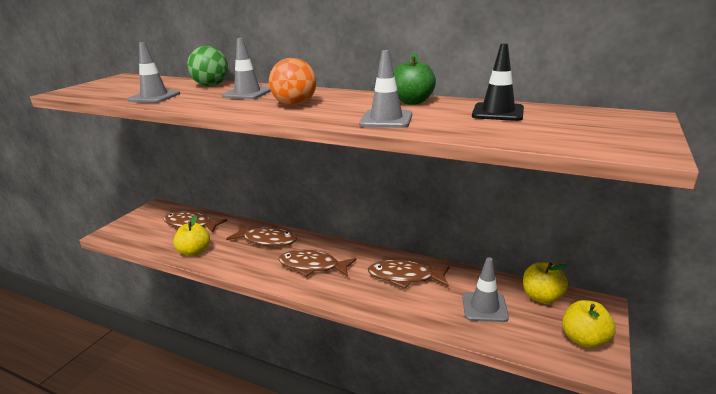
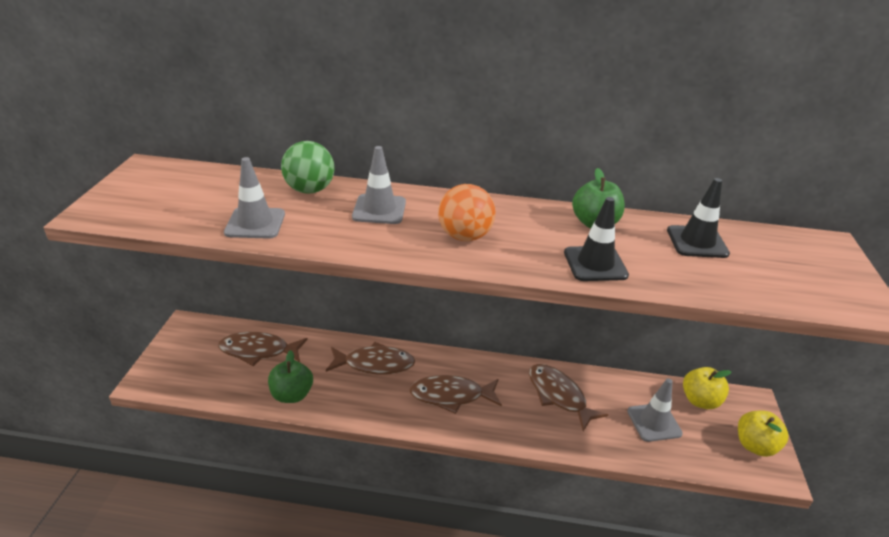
camera: 20 degrees left, 10 degrees up
yellow apple [173,215,210,256] -> green apple [268,350,313,403]
grey traffic cone [359,50,412,128] -> black traffic cone [564,197,629,281]
brown fish [368,260,450,289] -> brown fish turned 60 degrees clockwise [529,364,608,431]

